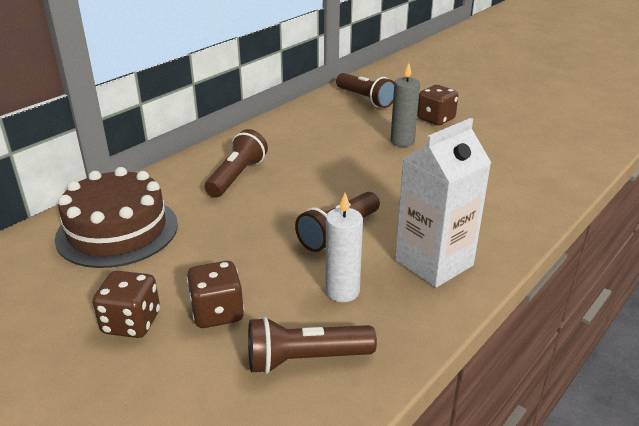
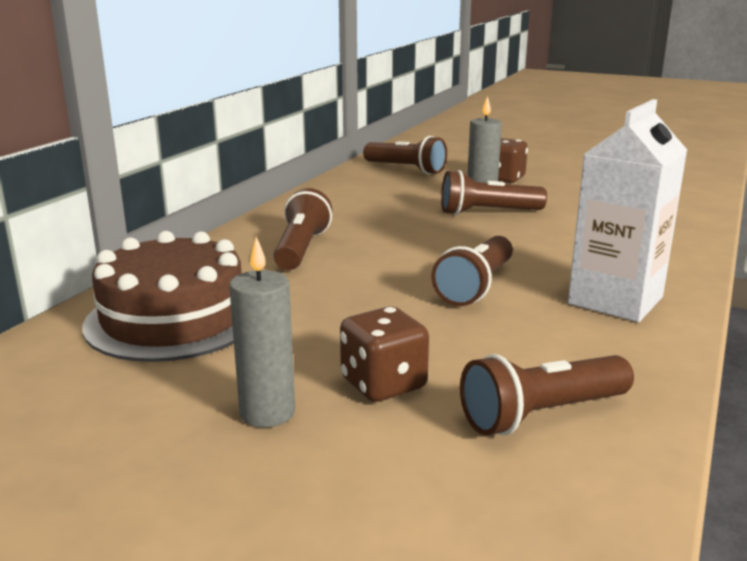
camera: 15 degrees left, 10 degrees down
brown dice [93,271,160,338] -> grey candle [229,237,295,427]
white candle [325,193,363,302] -> none
none -> brown flashlight [441,170,547,215]

